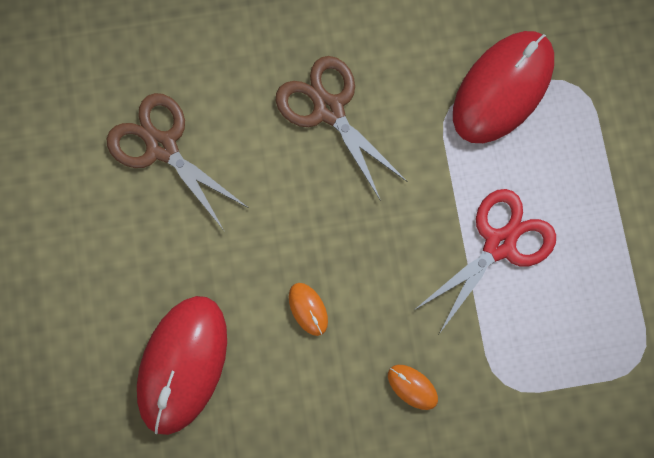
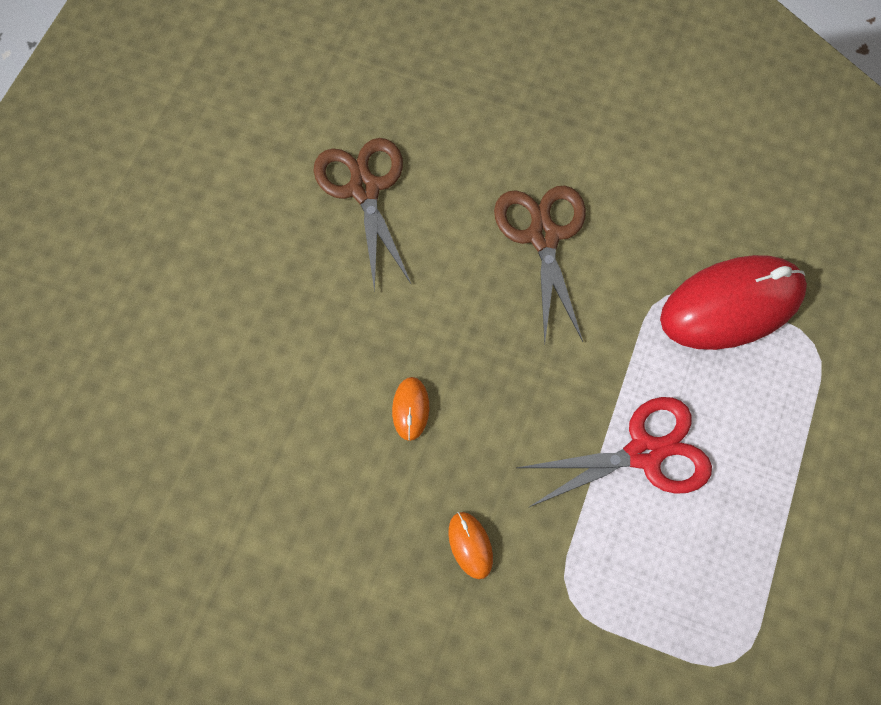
camera: 30 degrees right, 10 degrees down
red mouse [137,296,227,435] -> none

